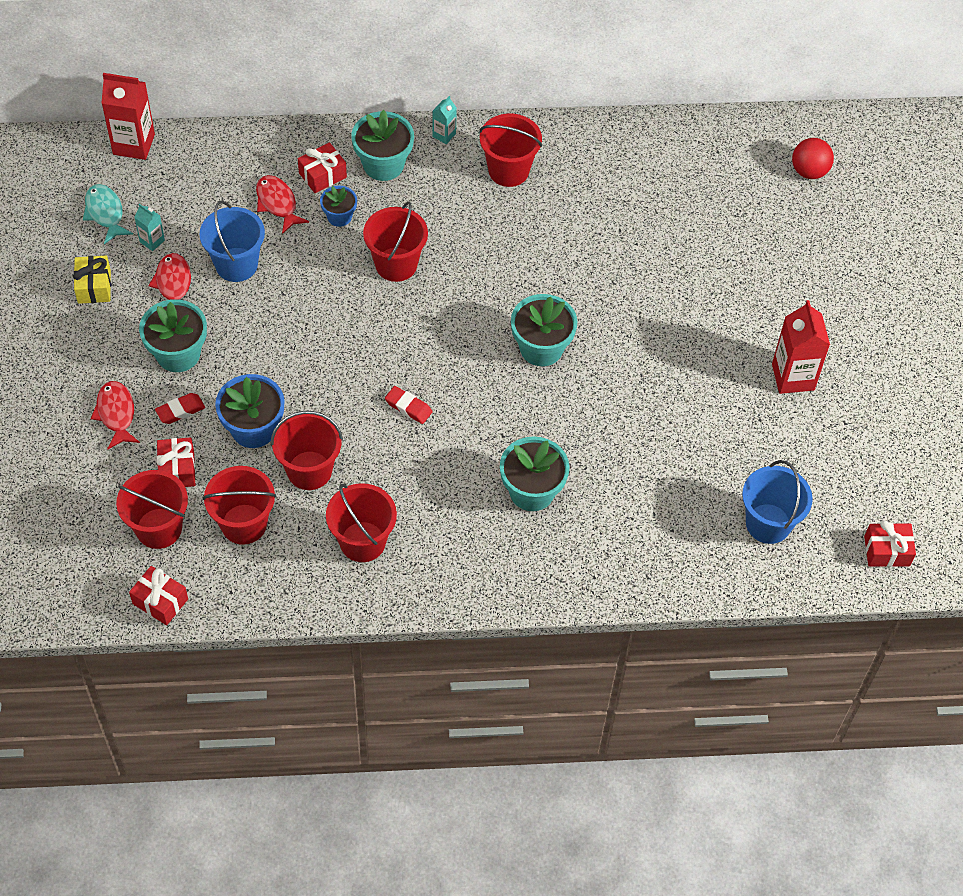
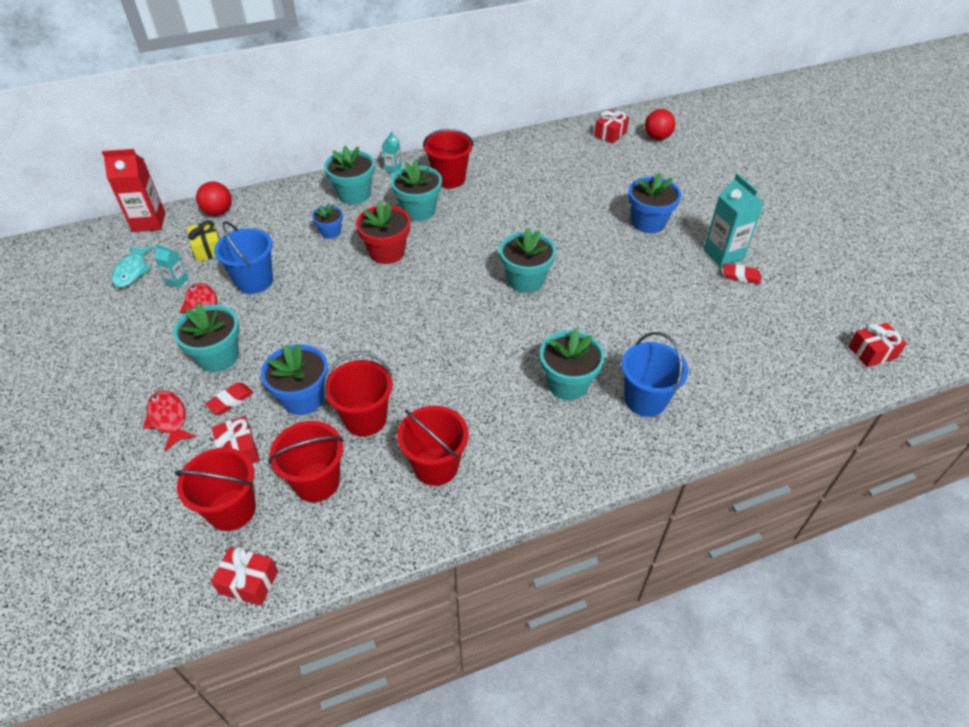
camera: 15 degrees left, 10 degrees down
yellow gift [73,256,111,304] -> yellow gift moved to [187,220,220,262]
turquoise fish [83,184,133,244] -> turquoise fish turned 135 degrees counterclockwise [111,245,155,287]
red fish [256,175,309,234] -> none
red gift [298,142,347,193] -> red gift moved to [594,110,629,144]
red bucket [363,202,428,282] -> red flower pot [356,200,410,264]
red eraser [385,386,432,424] -> red eraser moved to [723,263,761,284]
blue bucket [742,460,813,544] -> blue bucket moved to [621,332,688,417]
red carton [772,300,830,394] -> turquoise carton [703,173,764,267]
none -> red ball [196,182,232,216]
none -> turquoise flower pot [391,160,442,221]
none -> blue flower pot [628,173,681,233]

